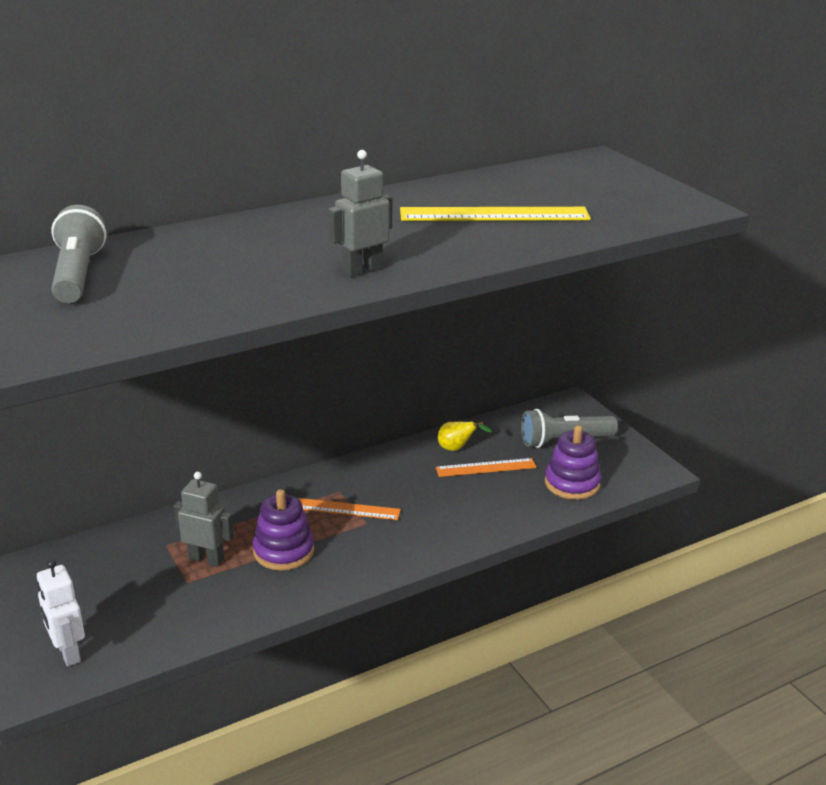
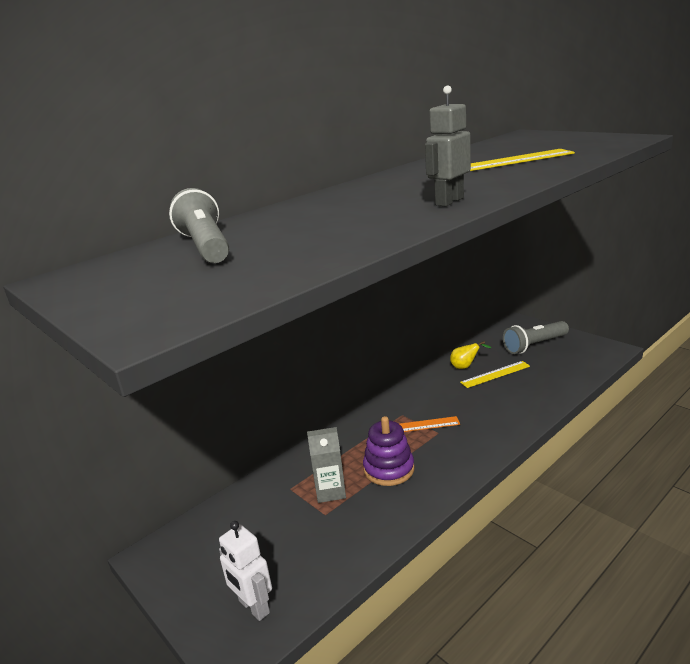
camera: 10 degrees left, 5 degrees down
grey robot [174,472,234,567] -> grey carton [307,427,346,503]
orange ruler [436,458,536,477] -> yellow ruler [460,361,530,388]
purple stacking toy [545,425,601,500] -> none

